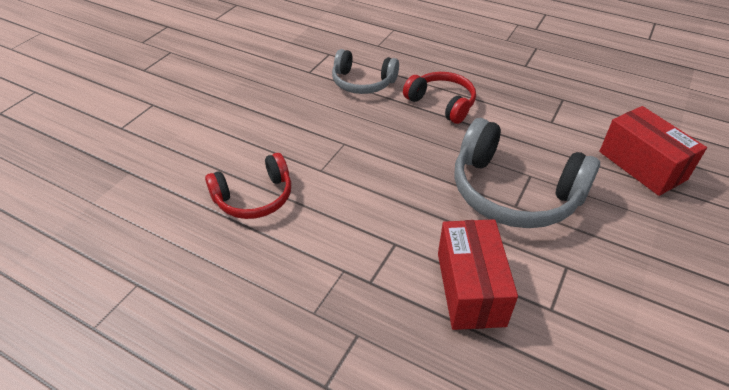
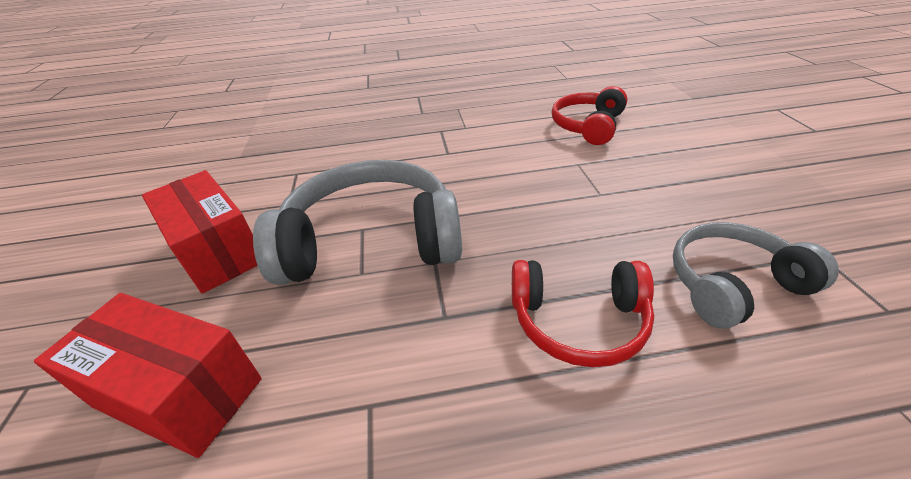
camera: 145 degrees right, 5 degrees down
red box [438,219,518,330] -> red box moved to [142,170,257,294]

